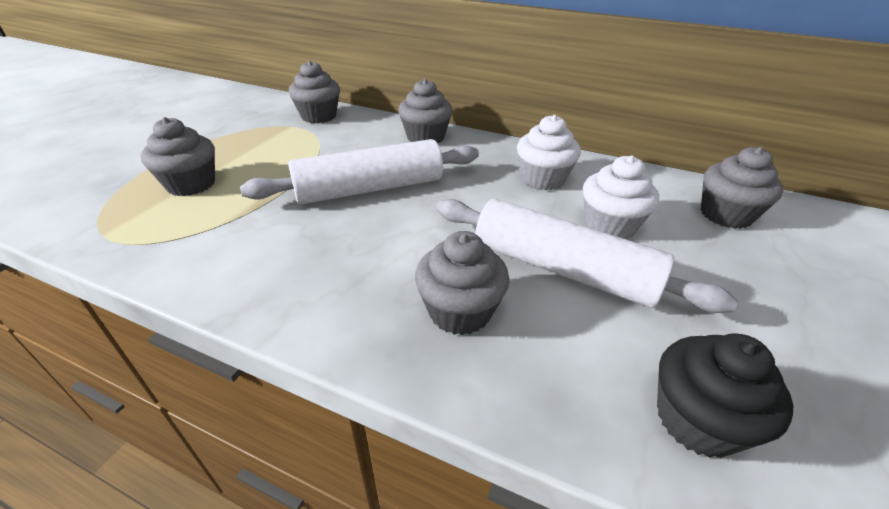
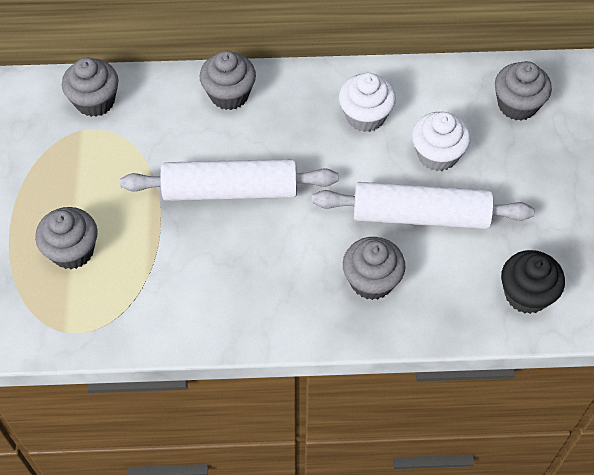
camera: 25 degrees left, 20 degrees up
white rolling pin [240,139,479,204] -> white rolling pin turned 45 degrees clockwise [120,159,338,201]

